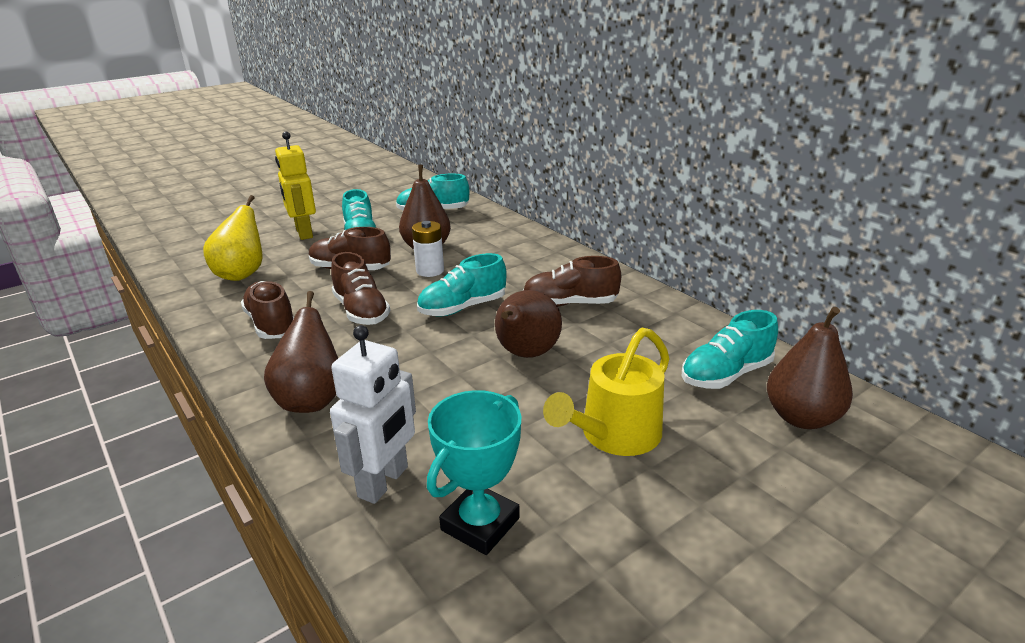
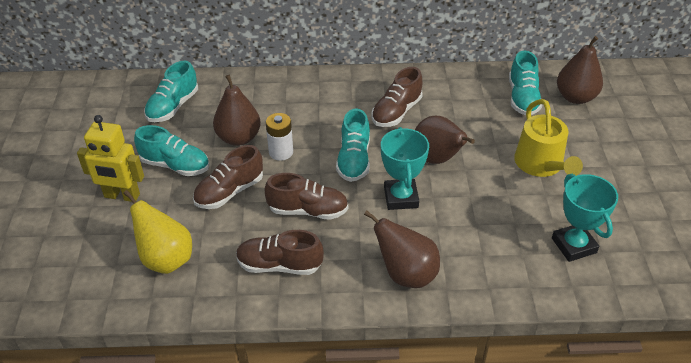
camera: 55 degrees left, 15 degrees up
white robot [330,325,416,504] -> none
none -> turquoise trophy [381,127,429,210]

